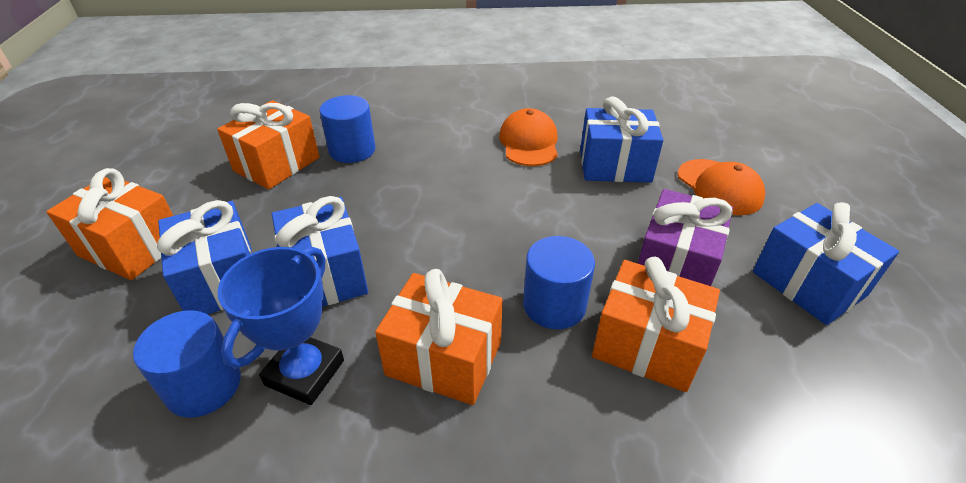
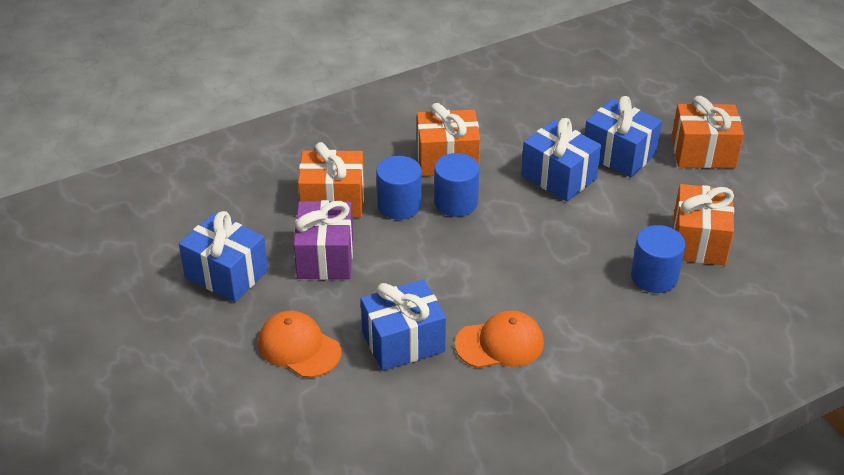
camera: 155 degrees right, 0 degrees up
blue cylinder [133,310,241,418] -> blue cylinder moved to [434,153,480,217]
blue trophy [217,247,344,405] -> none
orange cap [499,108,558,166] -> orange cap turned 75 degrees counterclockwise [455,310,544,368]

